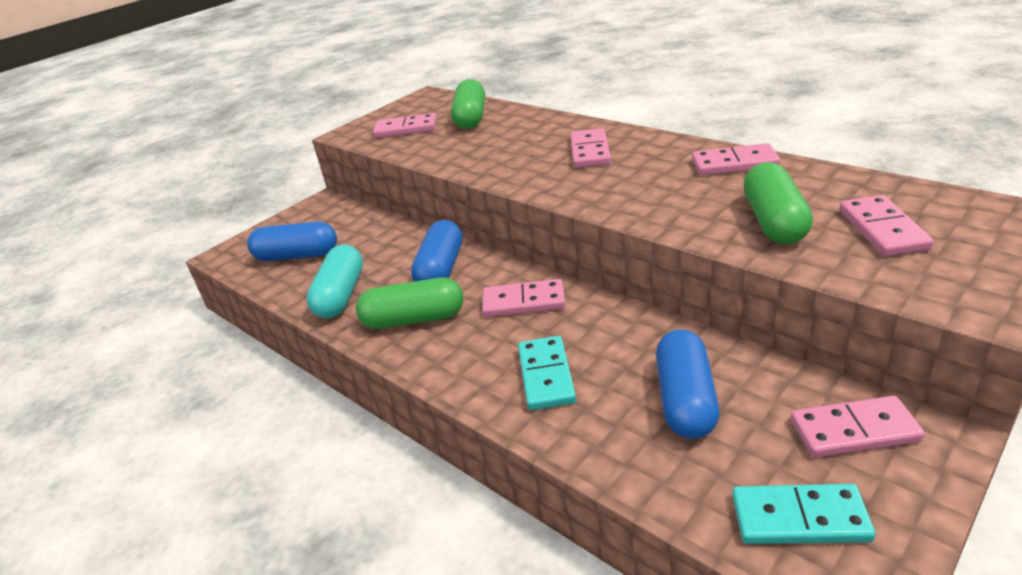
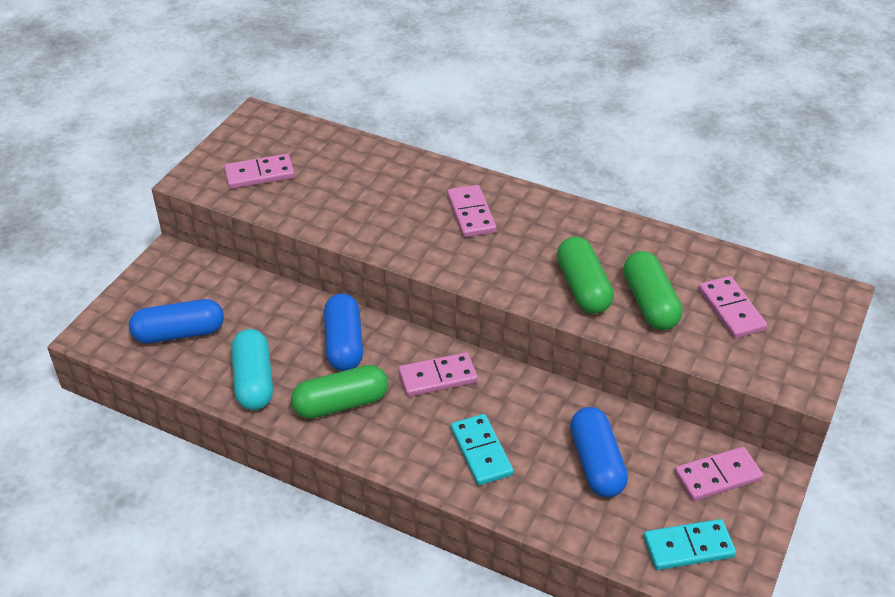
camera: 20 degrees left, 10 degrees up
green capsule [451,79,485,129] -> green capsule moved to [557,237,614,314]
pink domino [692,143,780,176] -> none

